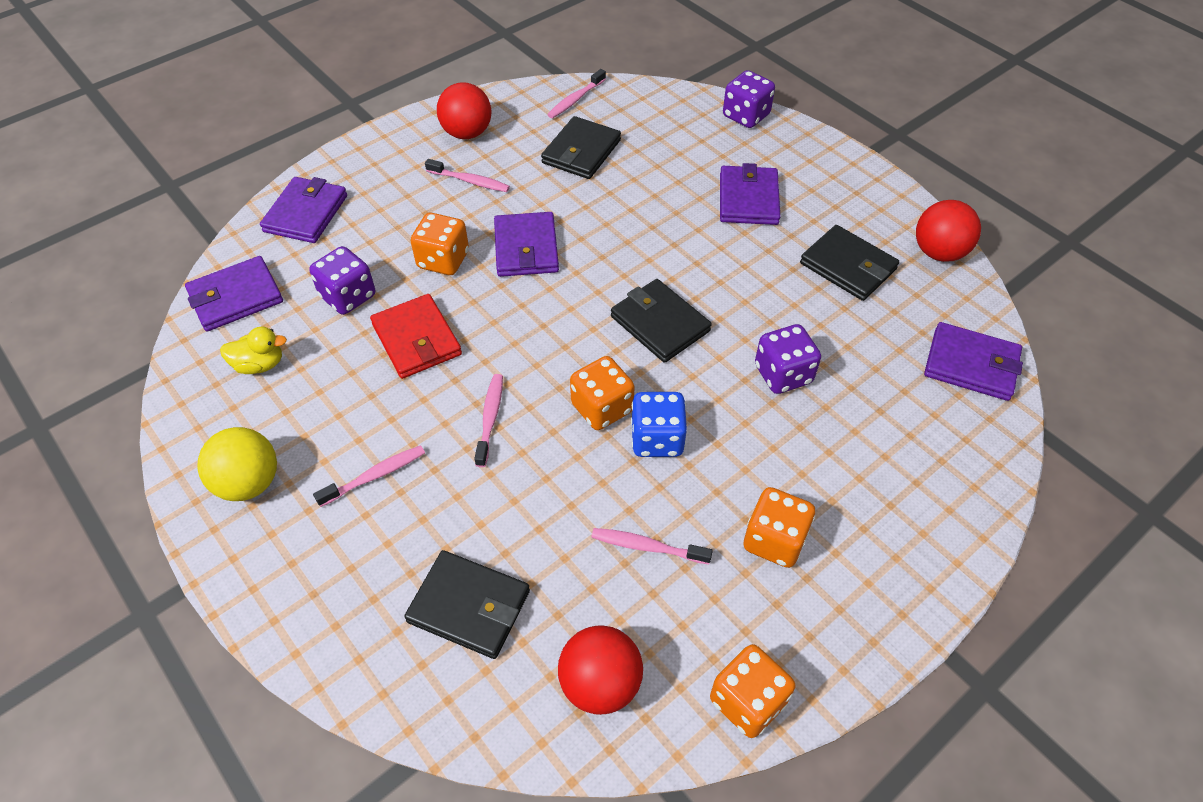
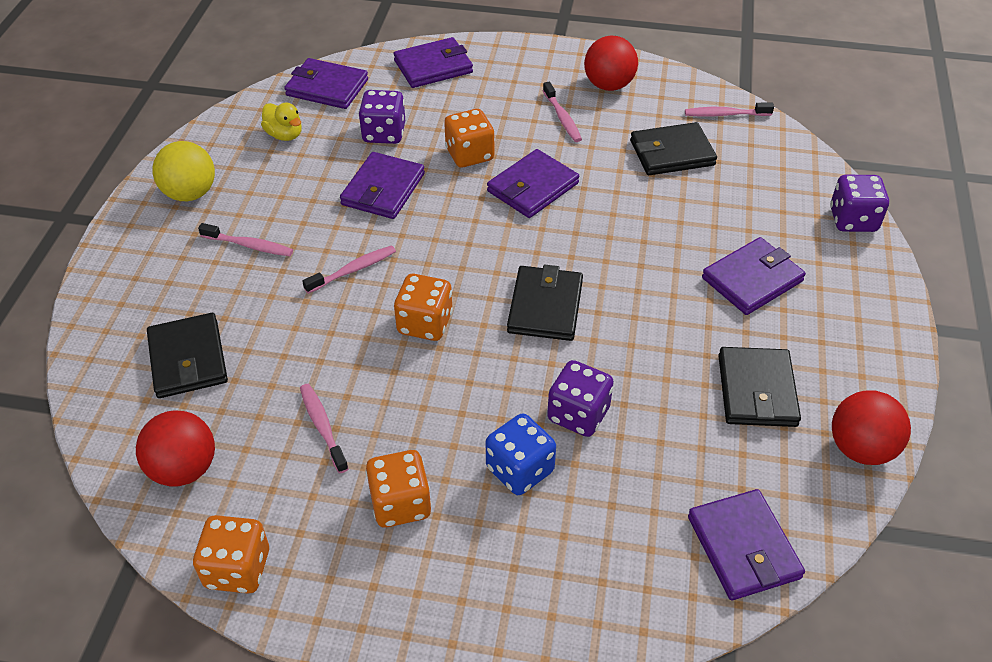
camera: 50 degrees right, 5 degrees down
red wallet [370,294,462,379] -> purple wallet [340,152,425,219]
blue dice [631,392,687,457] -> blue dice moved to [486,413,556,495]

